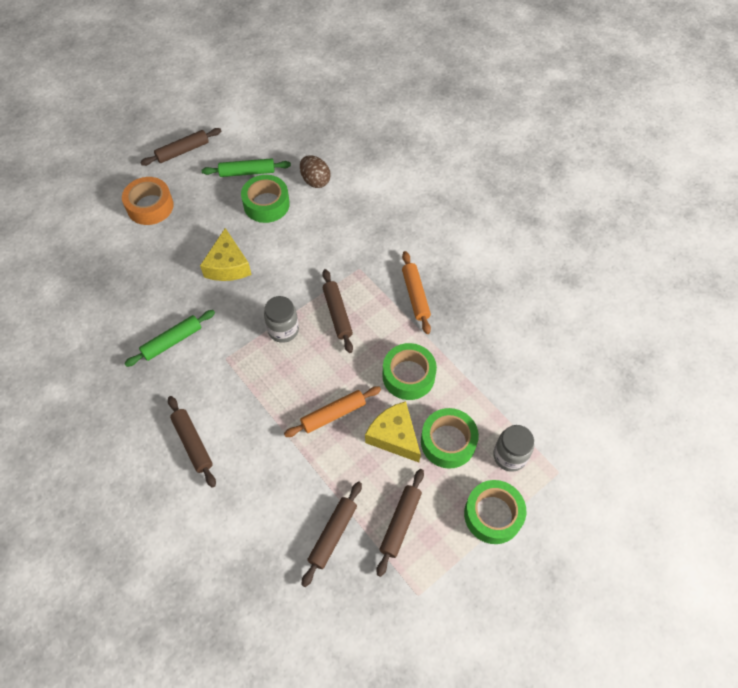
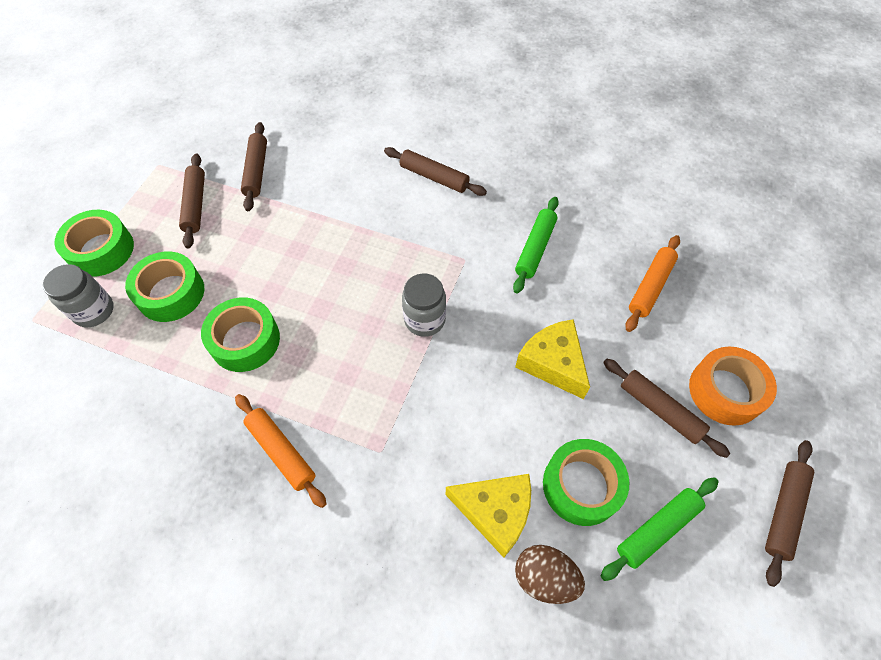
camera: 150 degrees right, 0 degrees up
orange rolling pin [284,386,381,437] -> orange rolling pin moved to [625,235,680,332]
brown rolling pin [322,269,353,353] -> brown rolling pin moved to [603,359,730,458]
yellow cheese [365,401,421,462] -> yellow cheese moved to [446,474,531,558]

